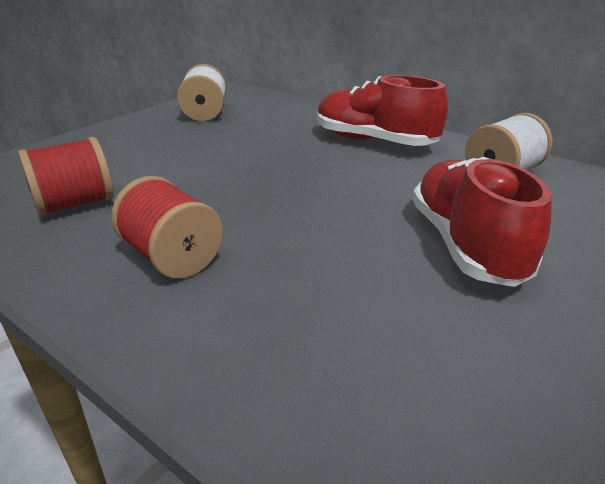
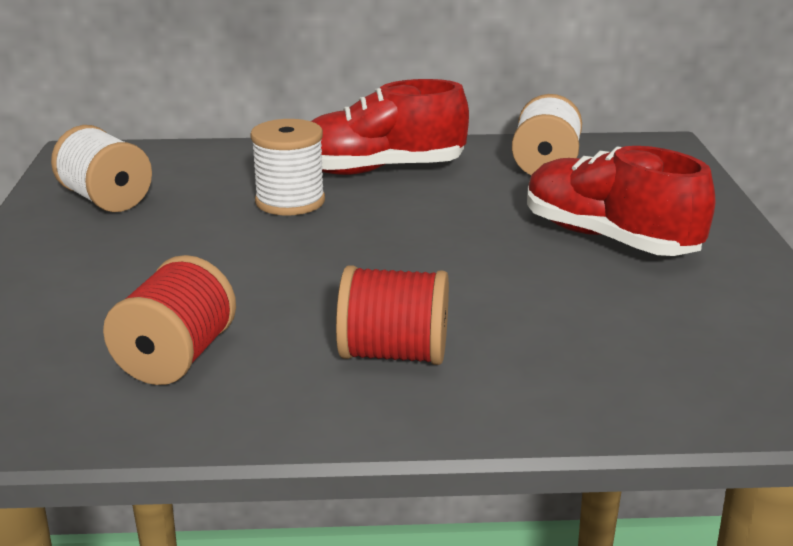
camera: 40 degrees left, 5 degrees down
none -> white spool [250,119,325,215]

